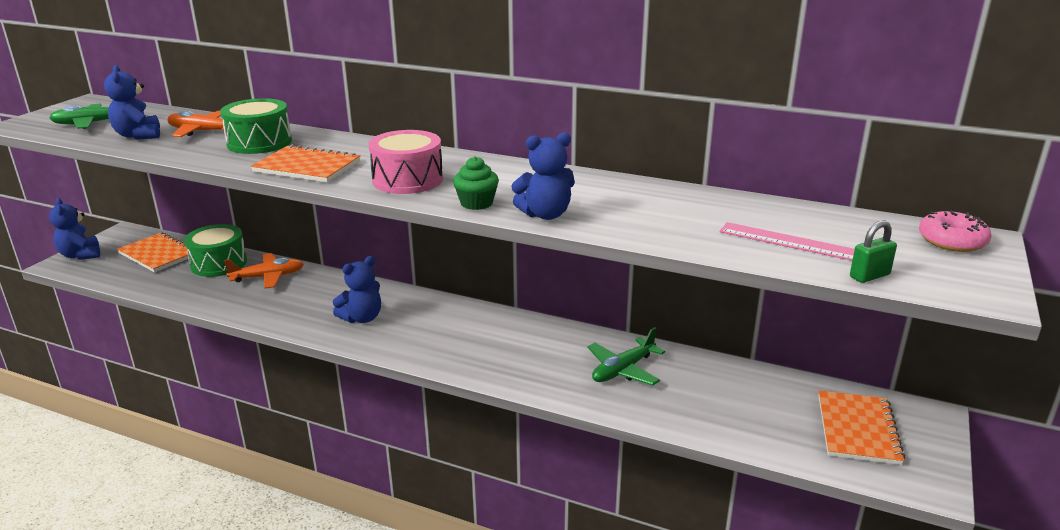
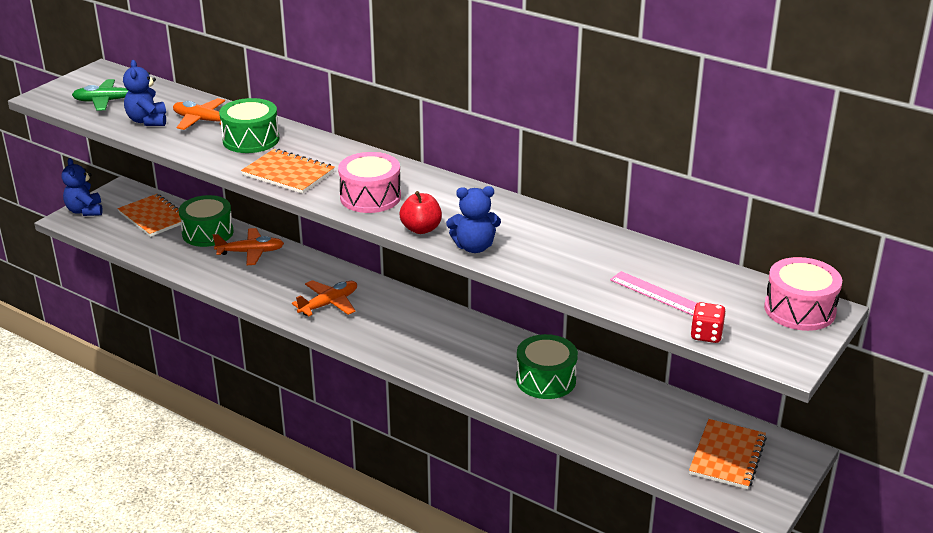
camera: 10 degrees right, 5 degrees up
blue teddy bear [333,256,381,323] -> orange plane [292,280,357,316]
green cupcake [453,156,499,210] -> red apple [400,191,442,234]
green plane [587,327,665,385] -> green drum [516,334,578,399]
green padlock [850,221,897,283] -> red dice [690,302,726,343]
pink donut [919,211,992,252] -> pink drum [764,257,842,331]

